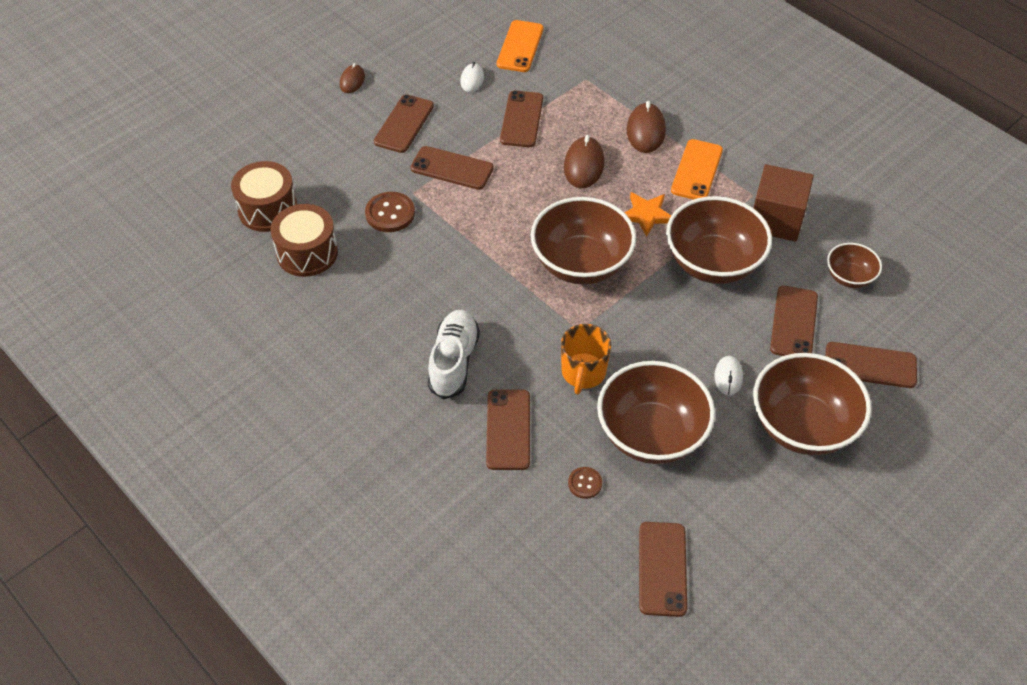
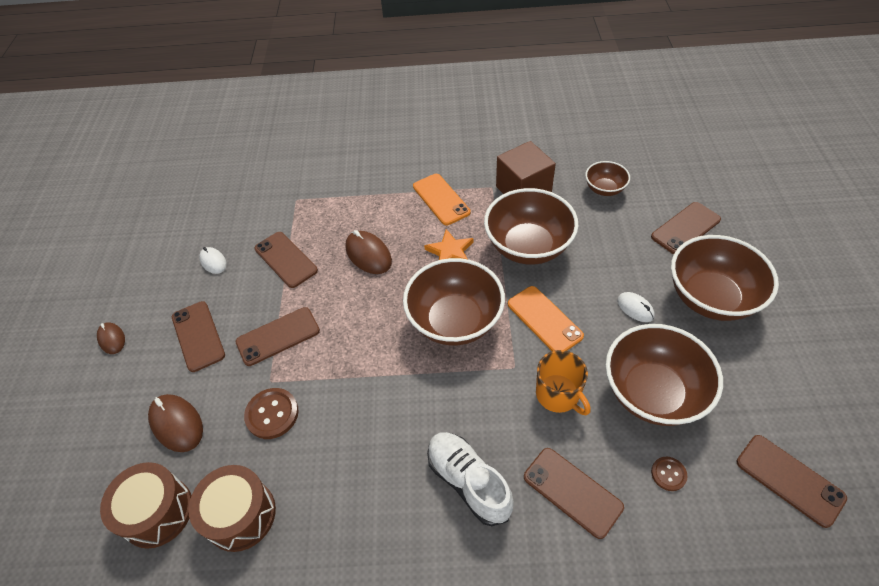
camera: 45 degrees left, 0 degrees up
orange phone [497,20,543,72] -> orange phone moved to [508,286,584,351]
brown mouse [627,101,666,153] -> brown mouse moved to [148,394,203,452]
brown phone [770,286,818,356] -> none

